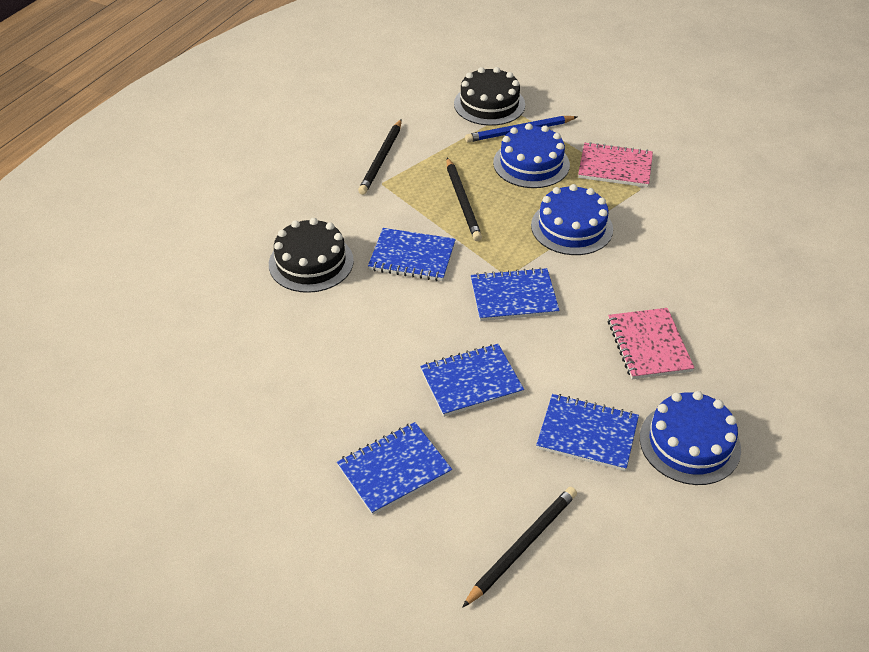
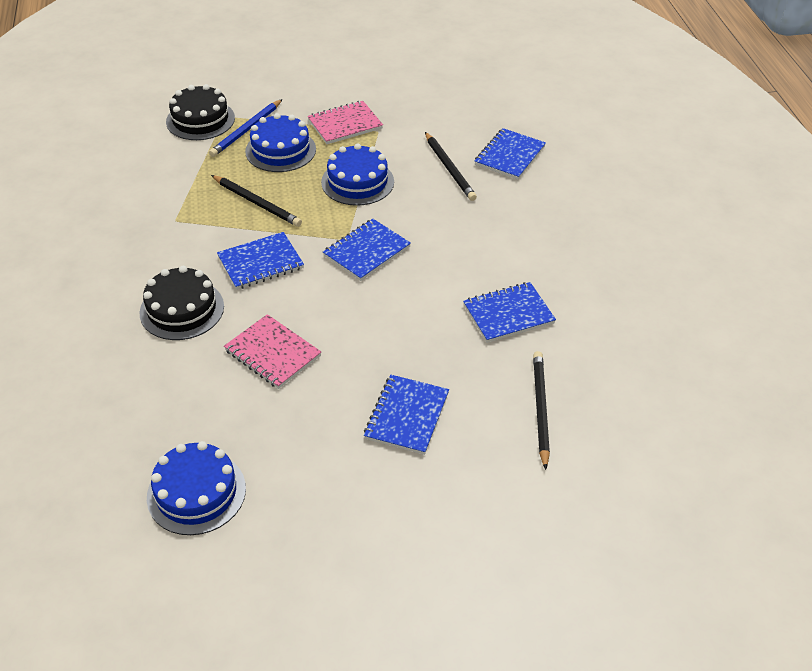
camera: 40 degrees left, 0 degrees up
black pencil [358,119,402,195] -> black pencil moved to [425,132,477,201]
blue notebook [420,344,524,417] -> blue notebook moved to [475,128,546,180]
pink notebook [608,308,695,379] -> pink notebook moved to [224,314,321,389]
blue cake [640,391,741,485] -> blue cake moved to [147,441,246,535]

